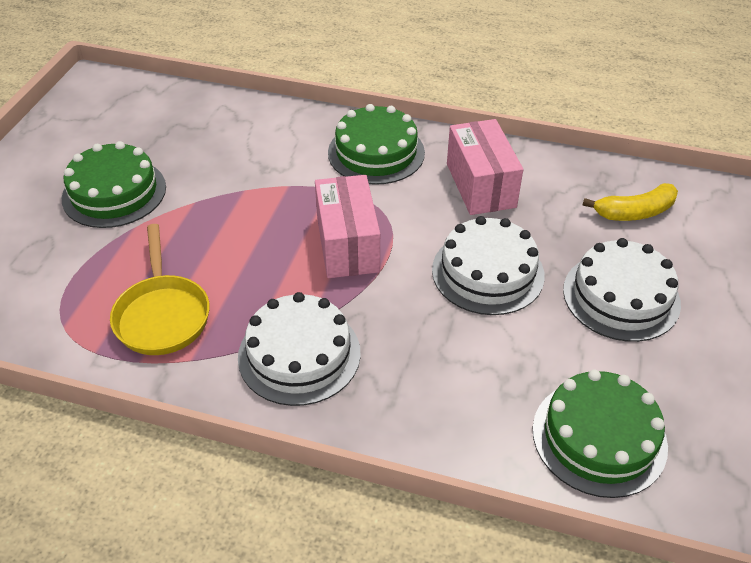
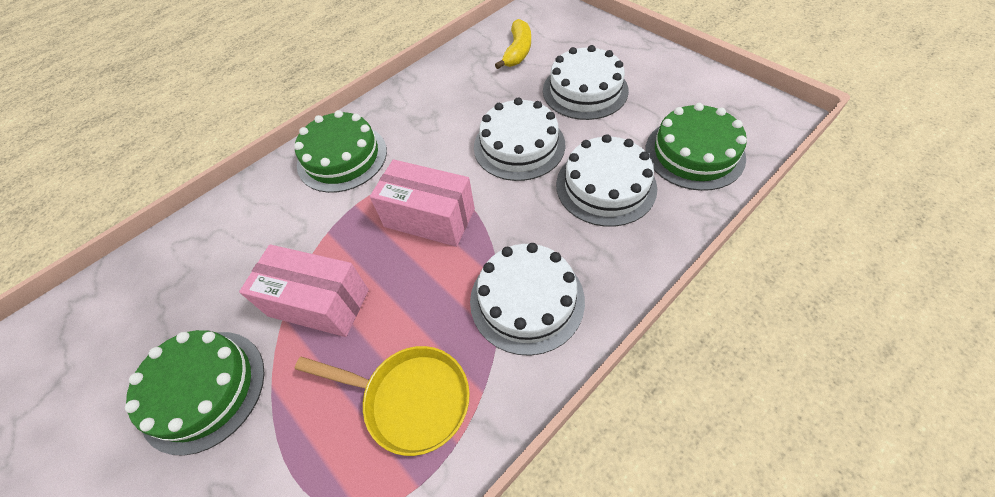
camera: 55 degrees left, 10 degrees up
pink box [447,119,523,215] -> pink box moved to [239,244,369,337]
none -> white cake [556,134,657,227]

